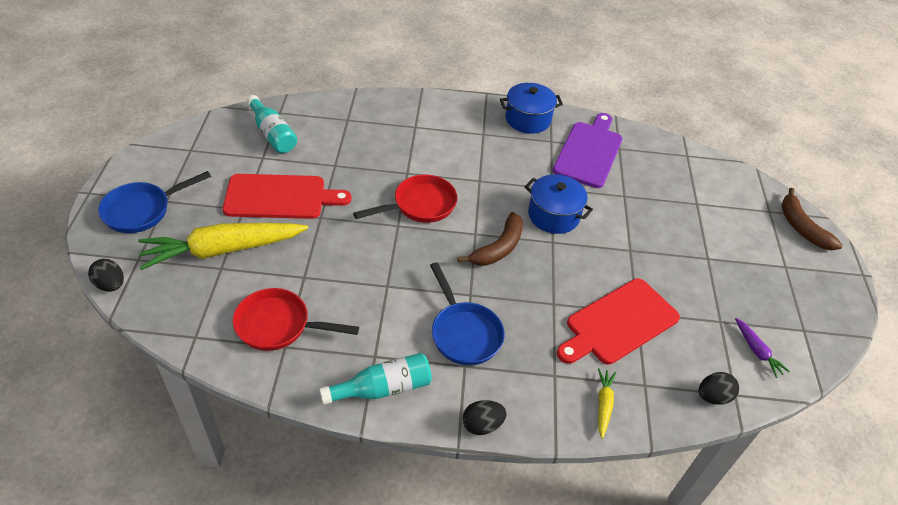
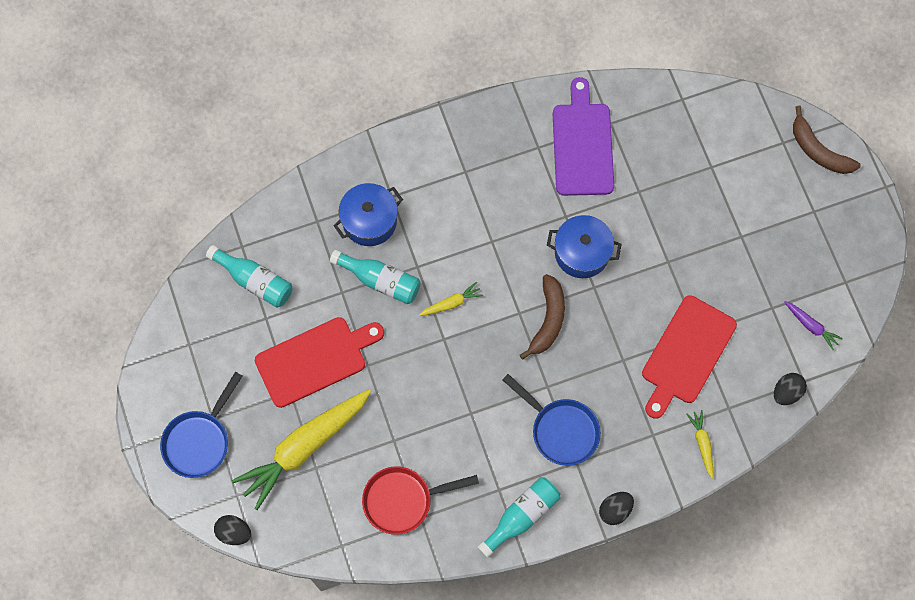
camera: 20 degrees left, 25 degrees up
red pan [353,174,457,223] -> yellow carrot [419,282,483,316]
blue pot [500,83,563,134] -> blue pot moved to [333,183,403,246]
none -> turquoise bottle [330,250,421,304]

